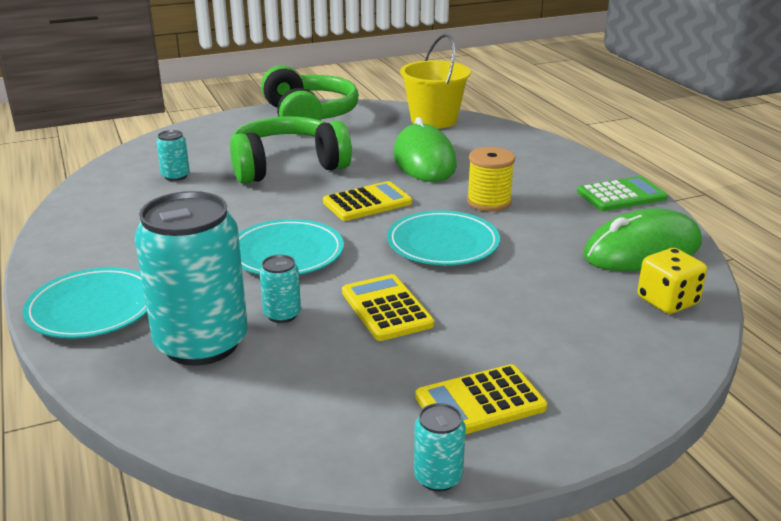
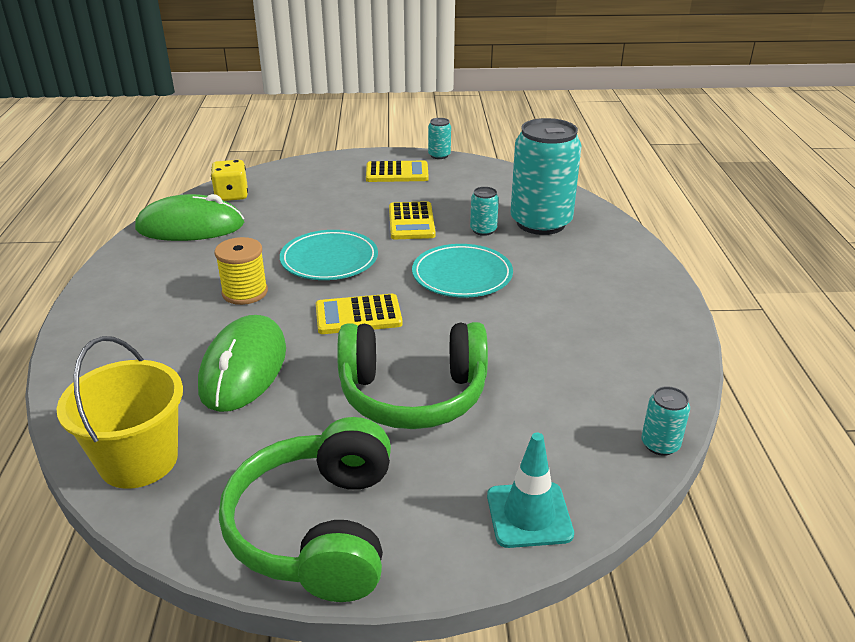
camera: 160 degrees left, 5 degrees up
turquoise plate [23,267,147,339] -> none
turquoise can [156,130,190,181] -> turquoise can moved to [642,386,690,456]
green calculator [577,176,668,211] -> none
none -> turquoise traffic cone [487,433,574,548]

